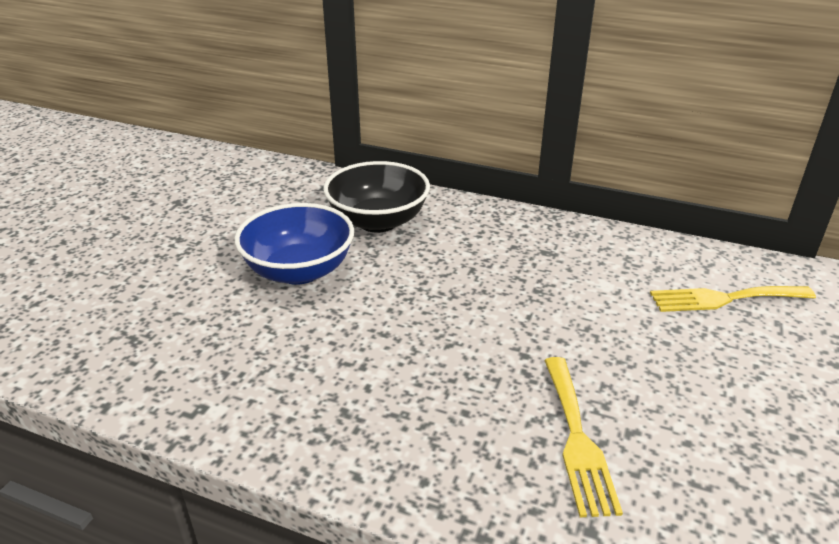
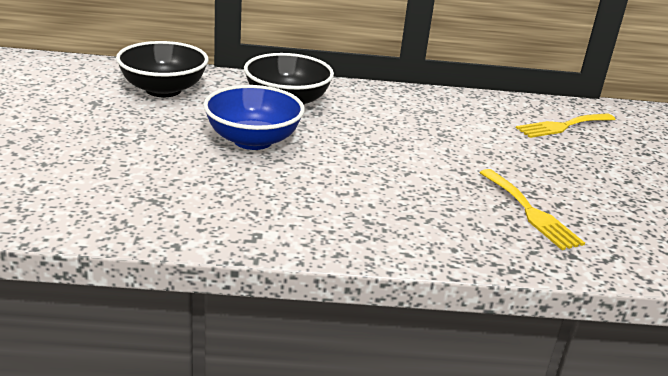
camera: 25 degrees left, 5 degrees down
none -> black bowl [116,41,209,97]

